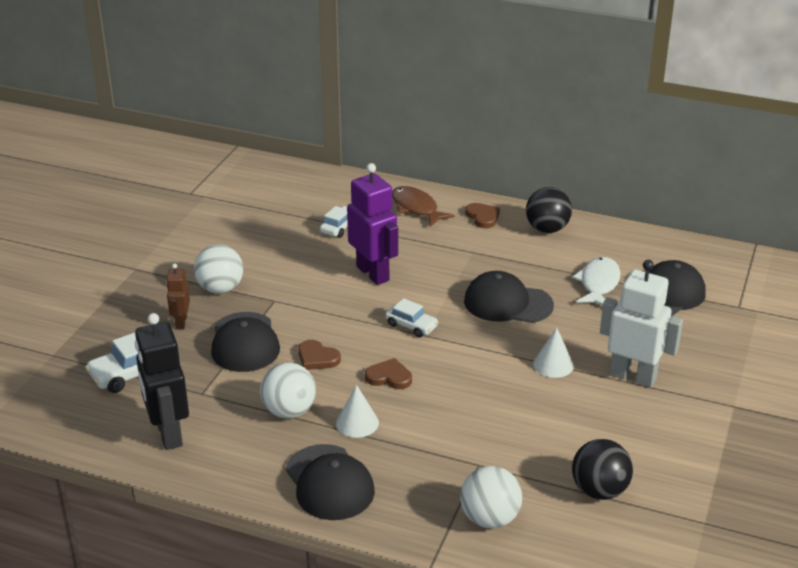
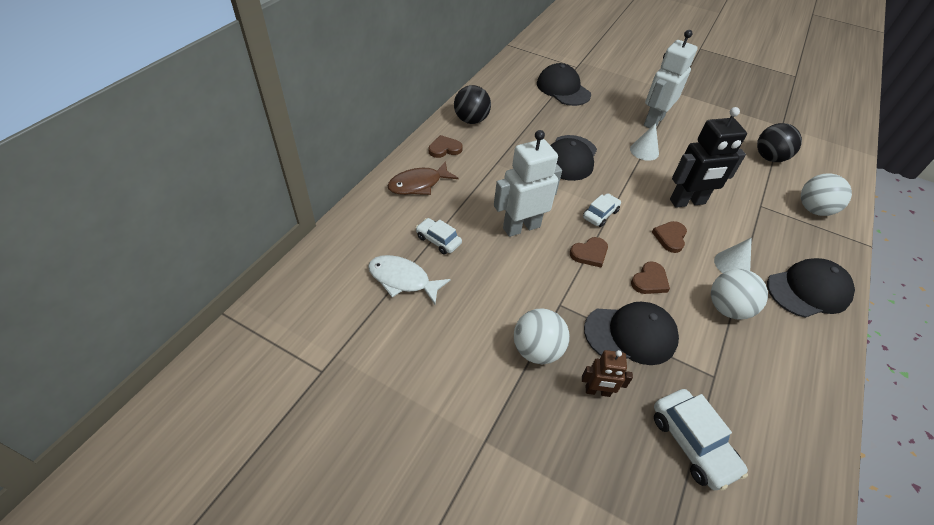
camera: 85 degrees left, 15 degrees up
black robot [135,313,189,450] -> black robot moved to [670,107,747,208]
purple robot [347,163,398,285] -> white robot [494,130,562,237]
white fish [572,257,621,305] -> white fish moved to [368,255,451,304]
none -> brown heart [570,237,608,267]

